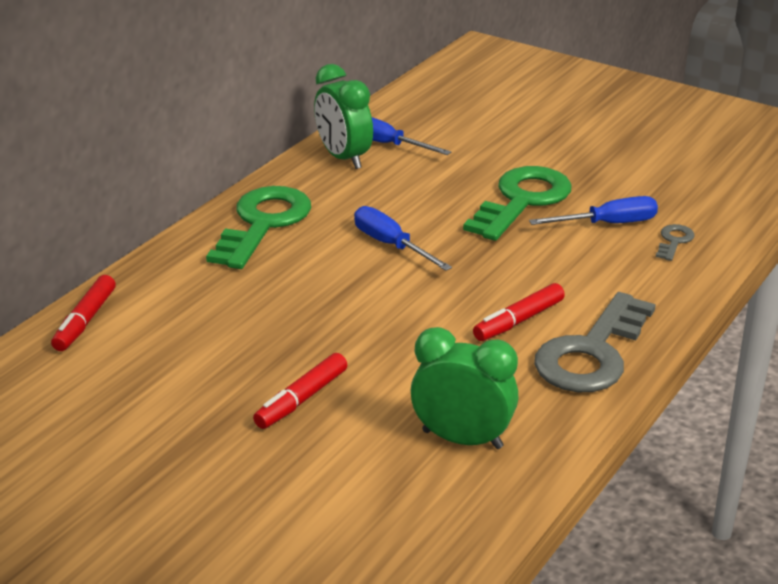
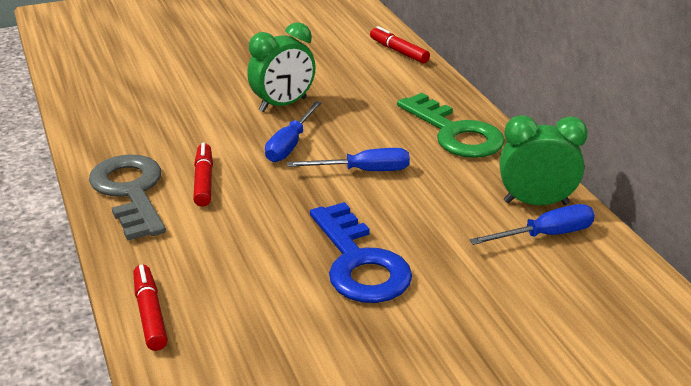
camera: 125 degrees right, 0 degrees up
red marker [253,353,347,429] -> red marker moved to [133,265,168,351]
green clock [410,327,519,449] -> green clock moved to [247,22,316,112]
green key [463,166,571,241] -> blue key [310,202,412,303]
blue screwdriver [529,196,658,225] -> blue screwdriver moved to [265,101,322,162]
grey key [656,224,695,261] -> none

